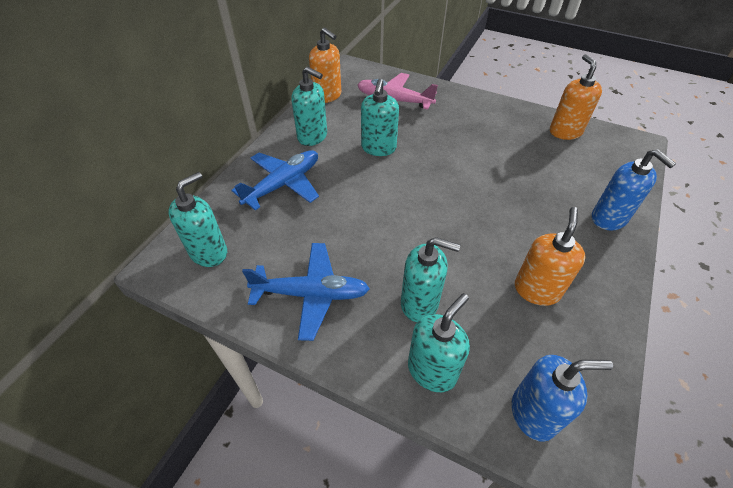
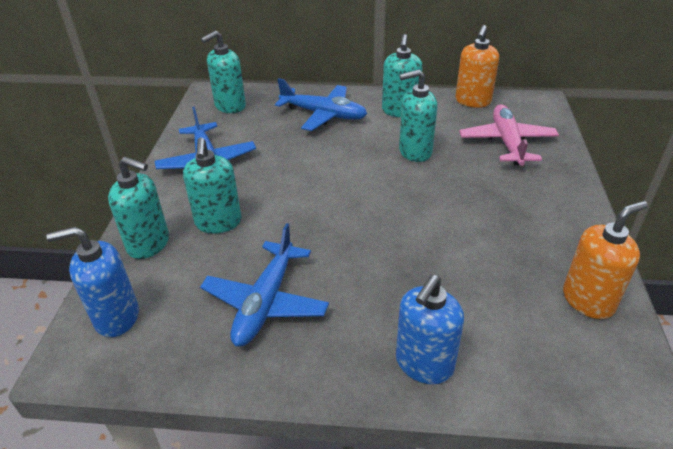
camera: 70 degrees right, 10 degrees down
turquoise soap dispenser [168,172,227,267] -> turquoise soap dispenser turned 120 degrees clockwise [201,31,246,113]
blue soap dispenser [512,355,613,442] -> blue soap dispenser turned 105 degrees clockwise [46,227,139,337]
orange soap dispenser [515,207,586,306] -> blue plane [200,223,329,347]

